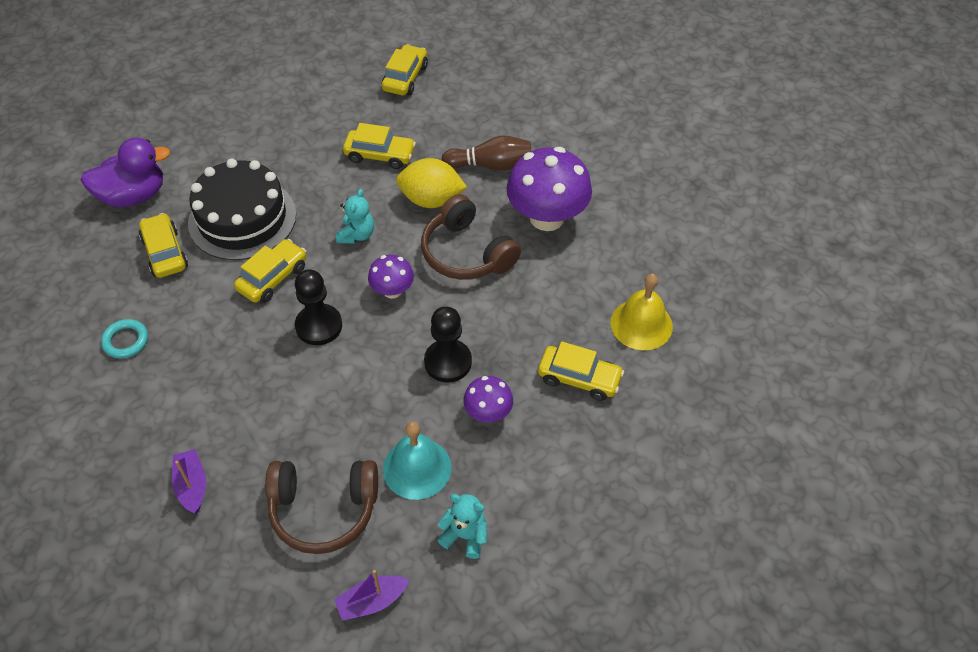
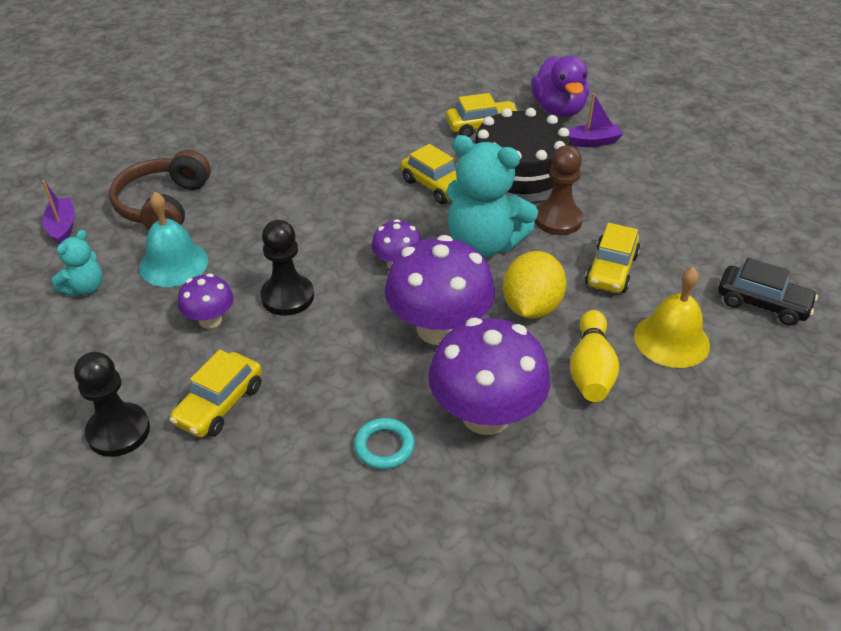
camera: 100 degrees right, 10 degrees down
turquoise ring [101,319,148,358] -> turquoise ring moved to [354,418,415,469]
purple boat [172,449,206,514] -> purple boat moved to [569,93,623,147]
black pawn [295,269,342,345] -> black pawn moved to [74,352,150,457]
turquoise teddy bear [336,189,374,244] -> turquoise teddy bear [446,135,538,258], size x1.97
yellow car [382,44,428,95] -> black car [718,258,818,326]
brown headphones [421,194,521,280] -> purple mushroom [385,235,495,345]
brown bowling pin [442,135,531,170] -> yellow bowling pin [570,310,619,402]
yellow bell [610,274,673,350] -> yellow bell moved to [634,267,710,368]
none -> brown pawn [534,145,583,235]

